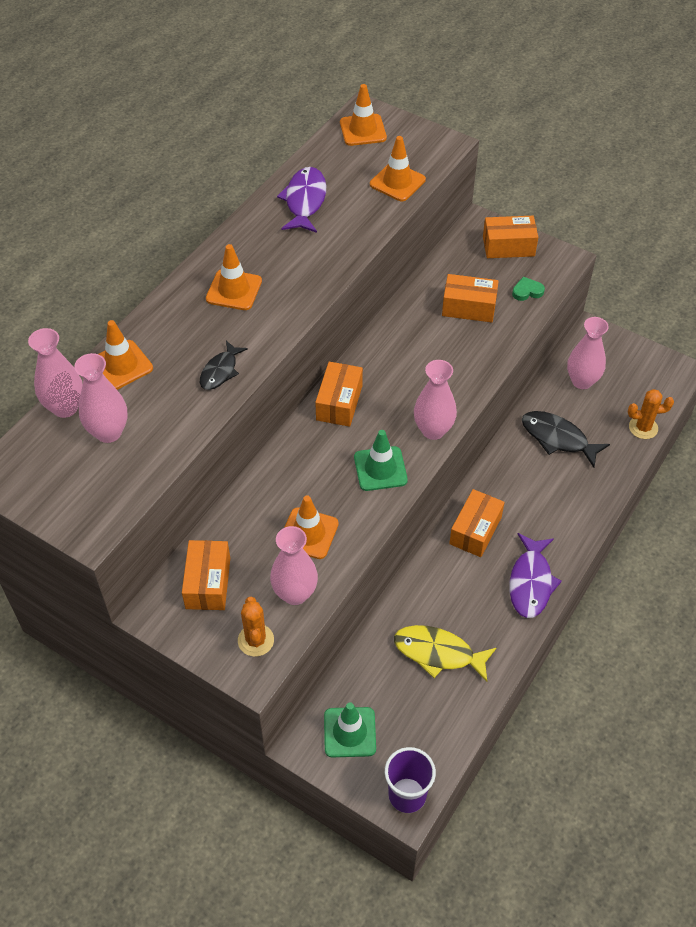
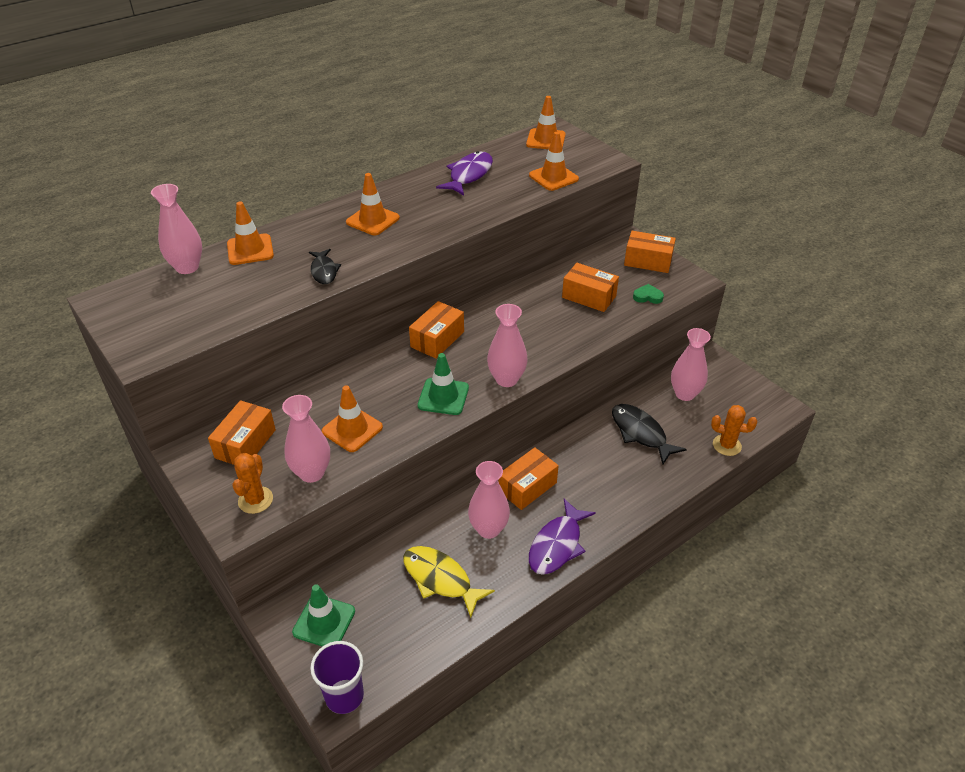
camera: 20 degrees right, 10 degrees down
pink vase [75,353,128,443] -> pink vase moved to [468,461,510,539]
black fish [200,341,248,390] -> black fish turned 60 degrees counterclockwise [309,249,341,284]

